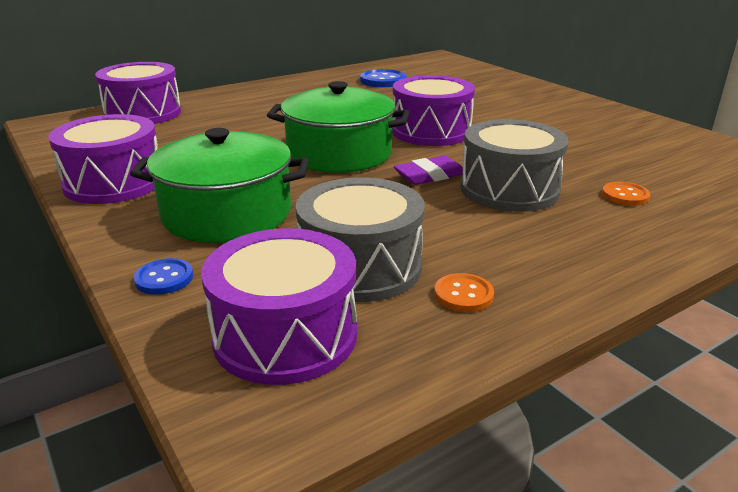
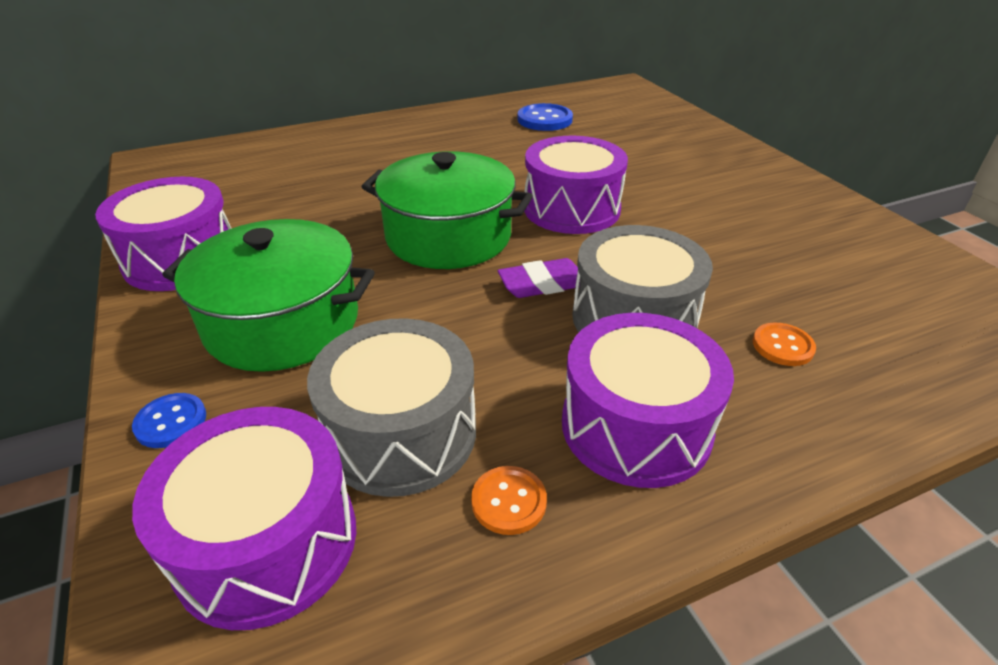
camera: 10 degrees right, 10 degrees up
purple drum [95,62,181,124] -> purple drum moved to [562,313,734,488]

